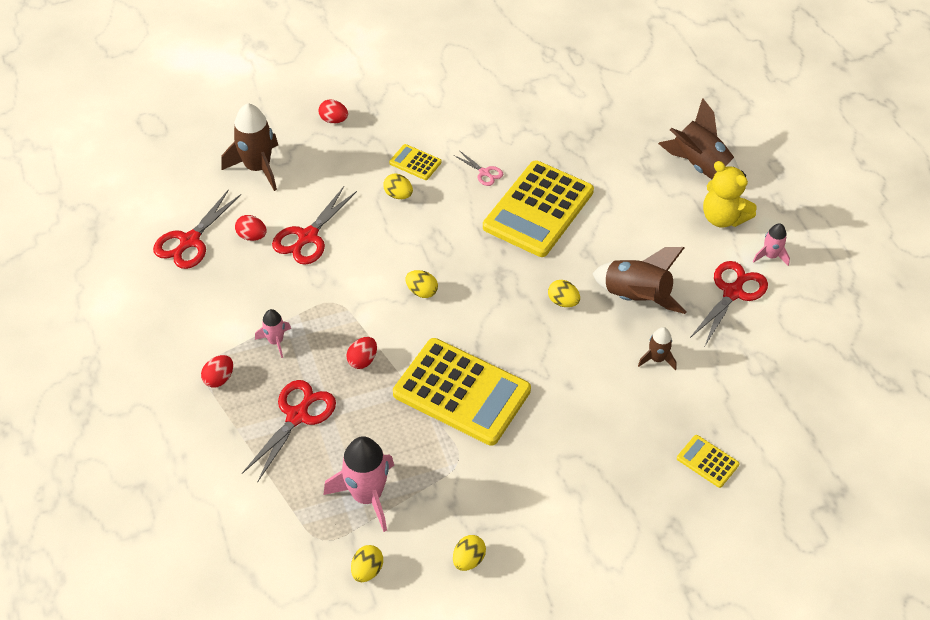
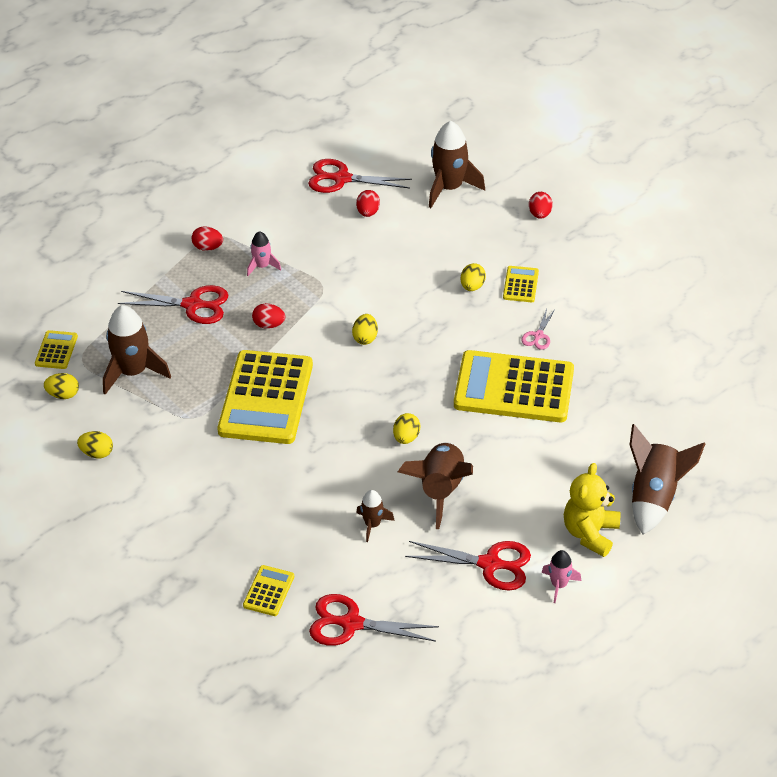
camera: 70 degrees right, 5 degrees down
red scissors [272,186,357,265] -> red scissors moved to [309,594,439,646]
pink rocket [323,436,394,532] -> brown rocket [103,305,171,395]
none -> yellow calculator [35,330,78,369]

